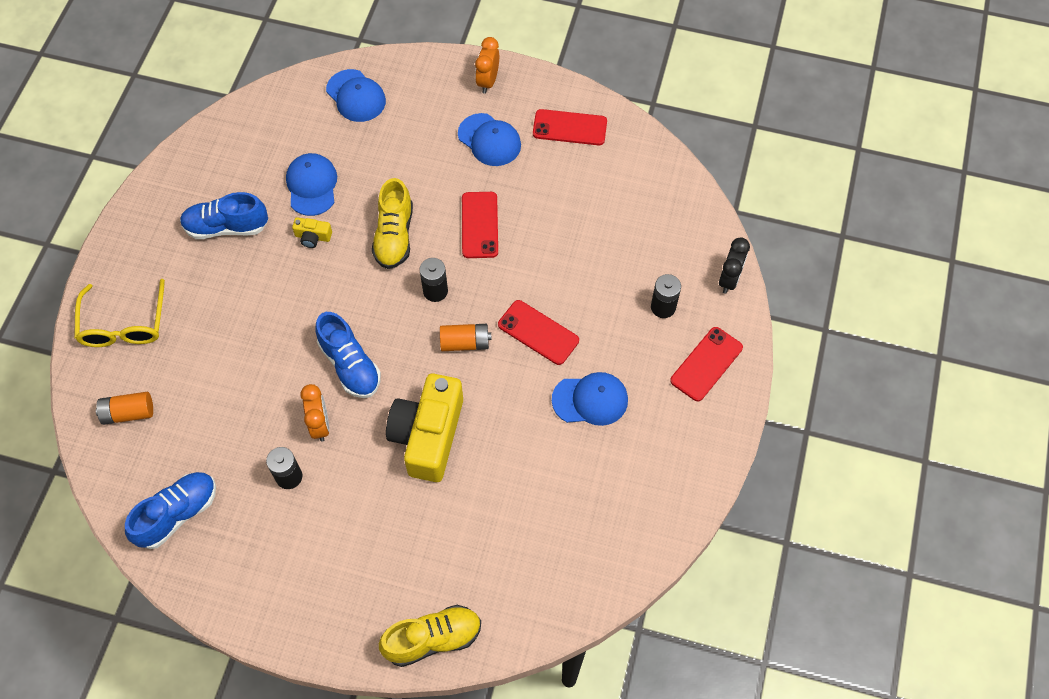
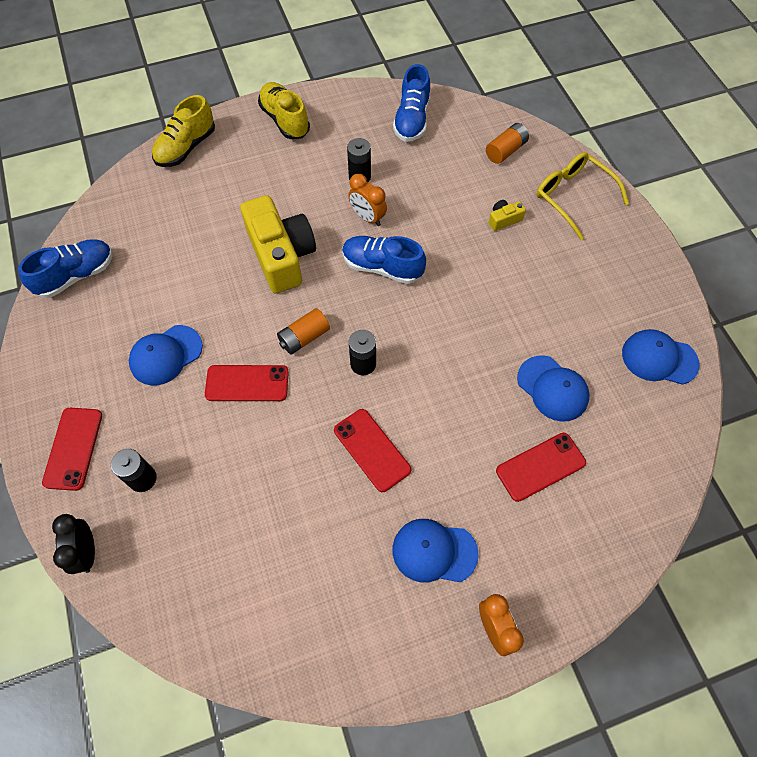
camera: 145 degrees right, 0 degrees up
blue shoe [180,192,268,239] -> blue shoe moved to [18,239,113,298]
yellow camera [292,217,332,248] -> yellow camera moved to [488,200,526,231]
blue cap [326,69,386,122] -> blue cap moved to [622,329,700,385]
yellow shoe [372,178,413,269] -> yellow shoe moved to [258,82,310,139]
red phone [533,109,607,145] -> red phone moved to [496,433,586,502]

